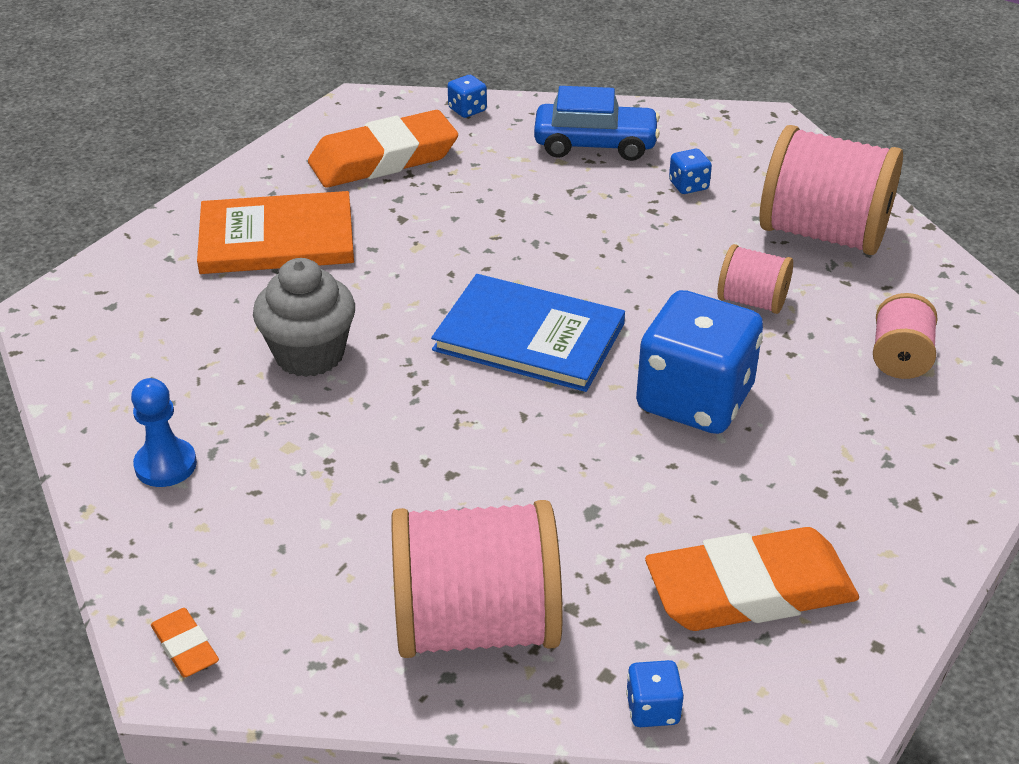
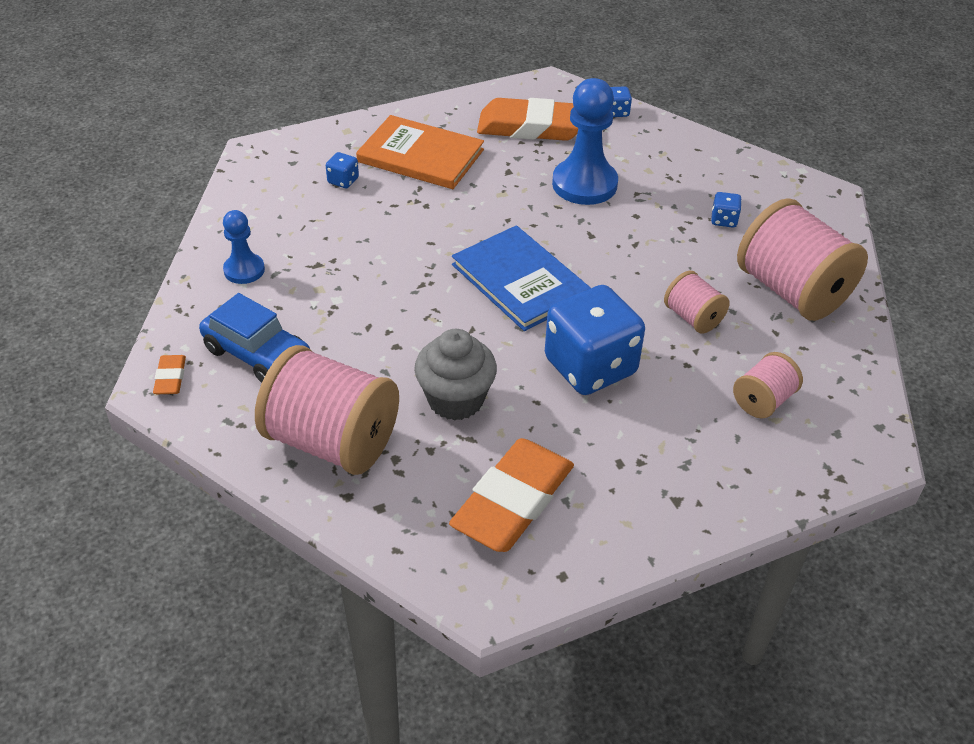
camera: 30 degrees right, 5 degrees up
grey cupcake [253,258,355,377] -> grey cupcake moved to [414,329,497,420]
blue car [534,86,660,161] -> blue car moved to [199,293,310,383]
blue dice [626,660,684,727] -> blue dice moved to [326,152,359,188]
orange eraser [645,527,859,631] -> orange eraser turned 75 degrees counterclockwise [449,438,574,552]
none -> blue pawn [552,78,618,205]

